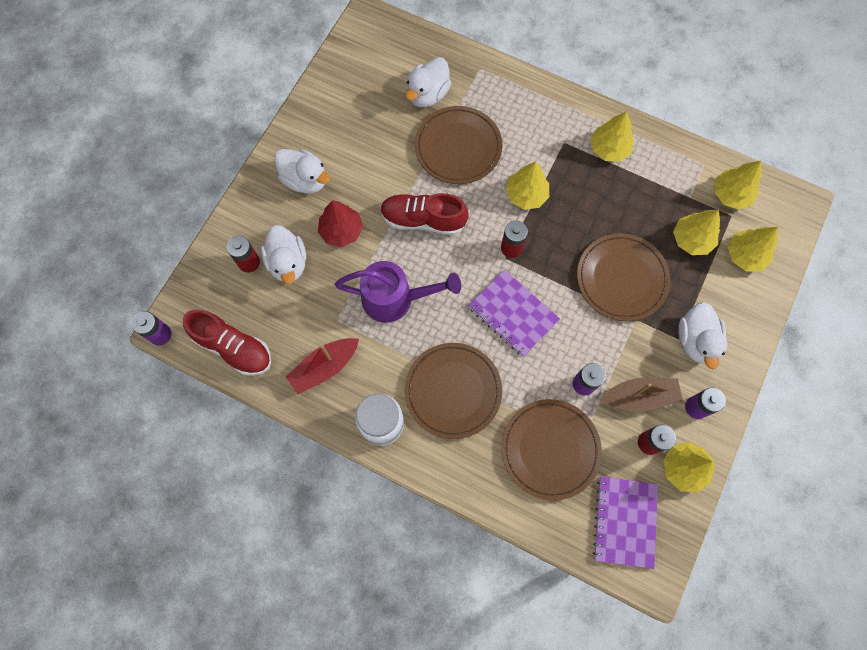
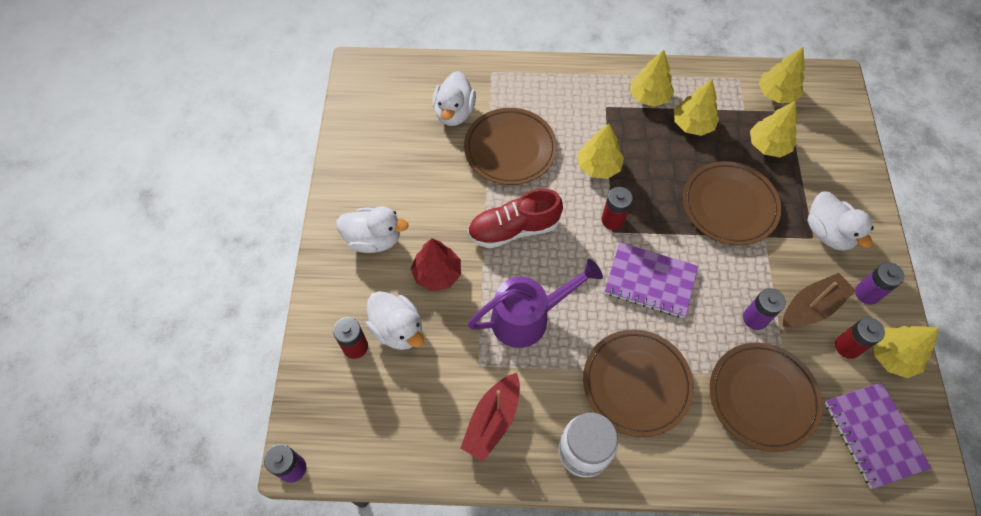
camera: 25 degrees left, 10 degrees down
red shoe [183,310,271,376] -> none
yellow tree [728,227,778,271] -> yellow tree moved to [674,79,719,136]

